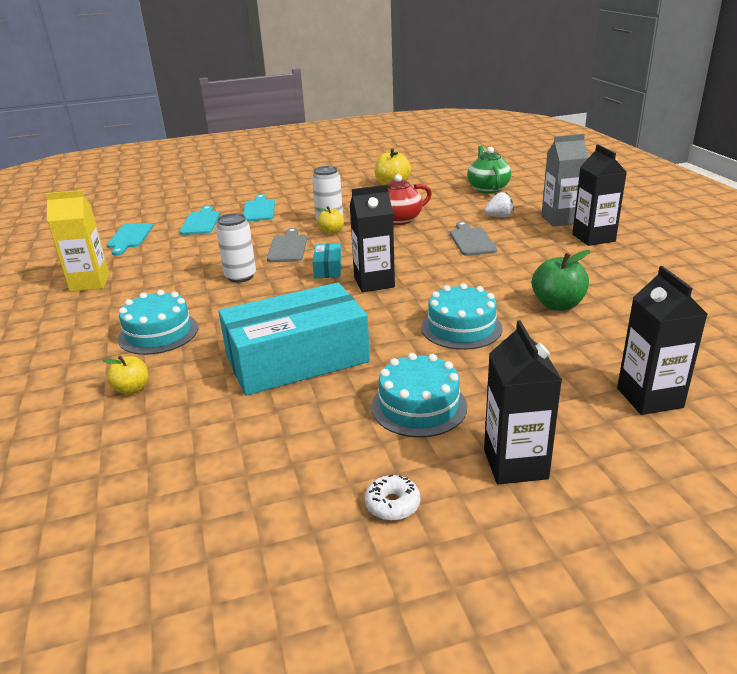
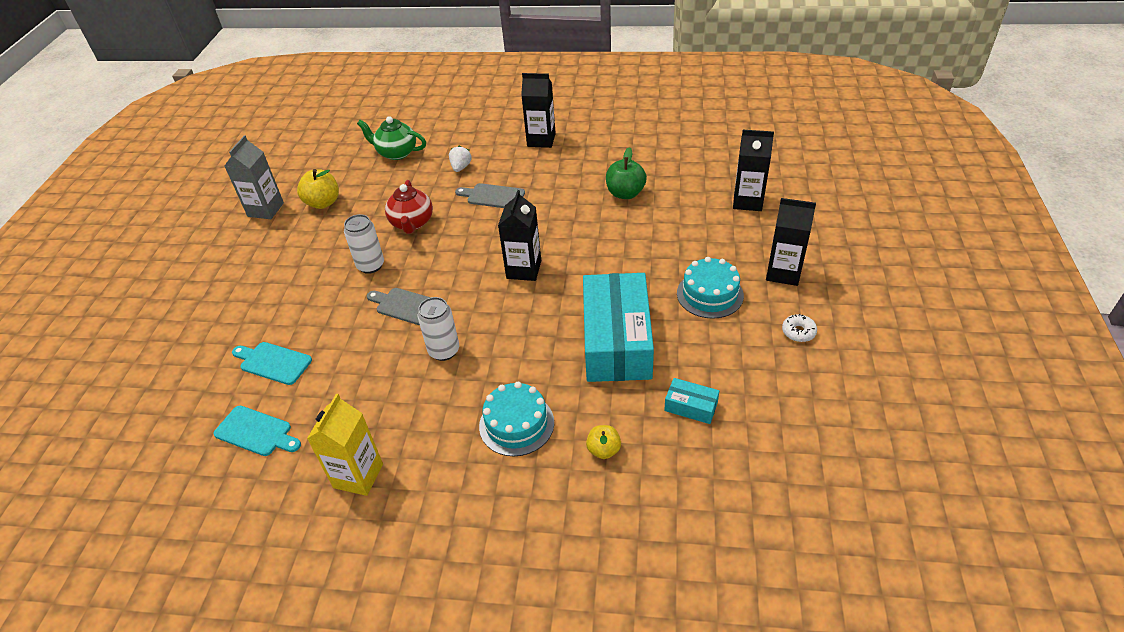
camera: 65 degrees left, 15 degrees up
turquoise cutting board [243,194,275,222] -> none
turquoise box [313,243,342,278] -> turquoise box moved to [664,378,719,424]
yellow apple [317,206,344,234] -> none
turquoise cake [421,283,503,350] -> none
grey carton [541,134,589,227] -> grey carton moved to [225,135,284,219]

